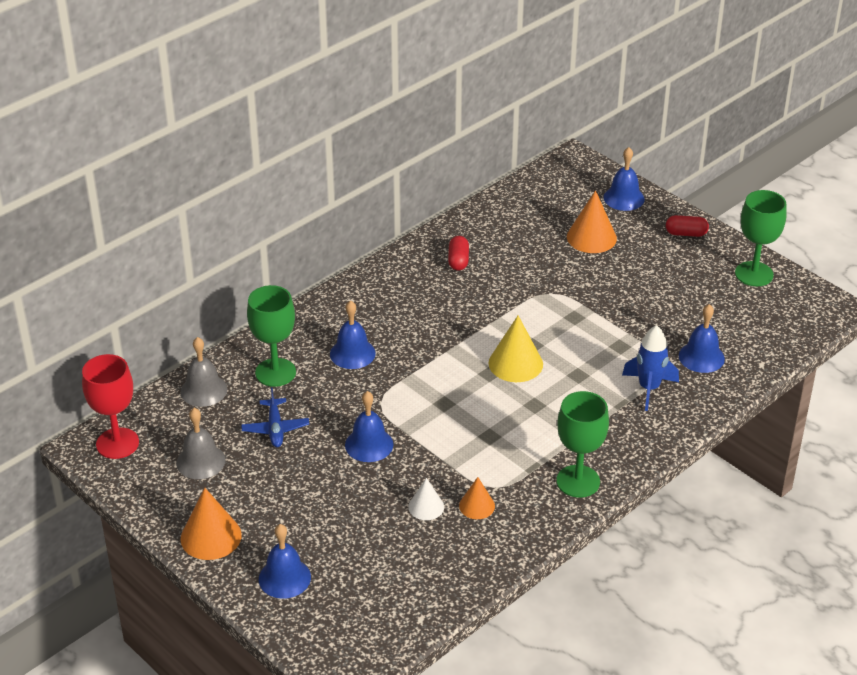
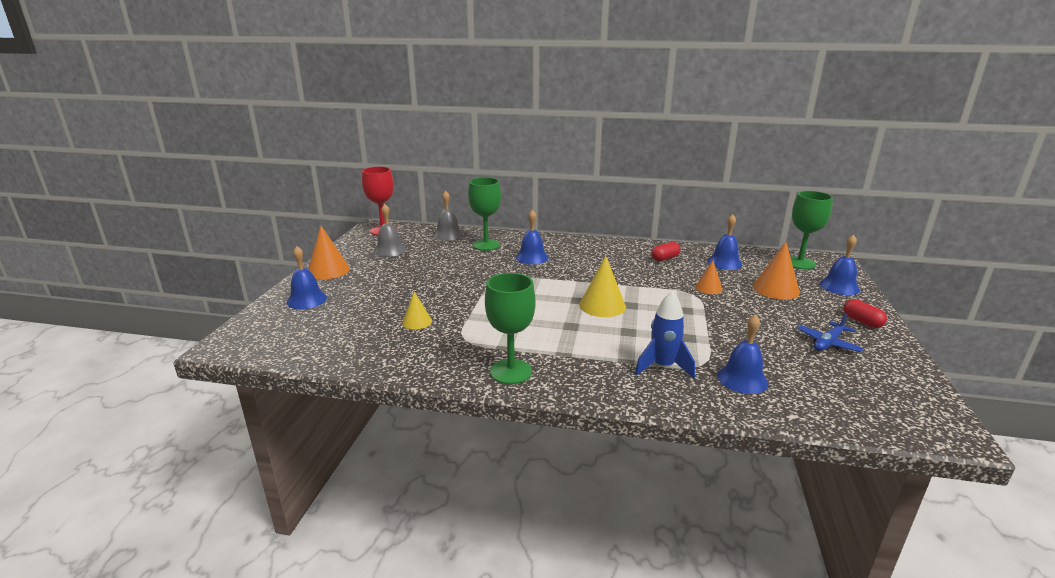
camera: 55 degrees right, 15 degrees down
blue plane [241,387,309,447] -> blue plane moved to [797,314,864,352]
blue bell [345,391,393,462] -> blue bell moved to [707,214,743,270]
white cone [408,478,444,520] -> yellow cone [402,291,432,330]
orange cone [459,477,495,519] -> orange cone moved to [695,260,722,294]
green goblet [735,190,787,286] -> green goblet moved to [790,191,833,270]

